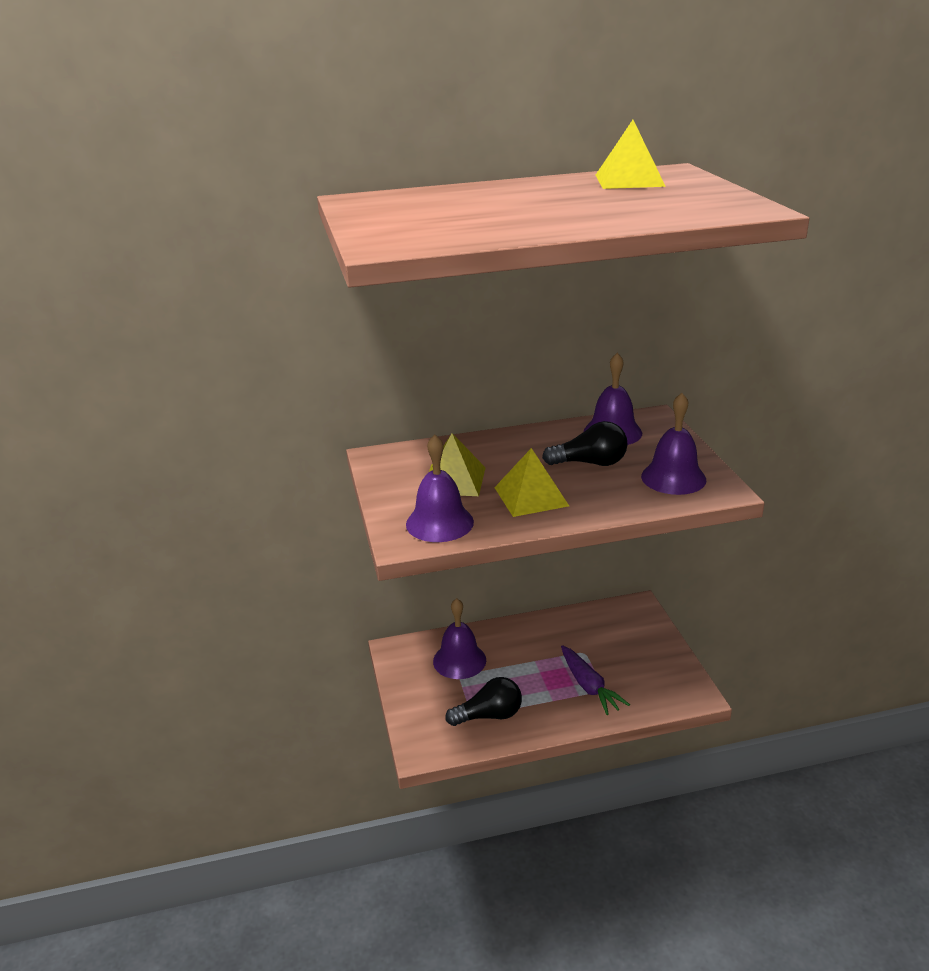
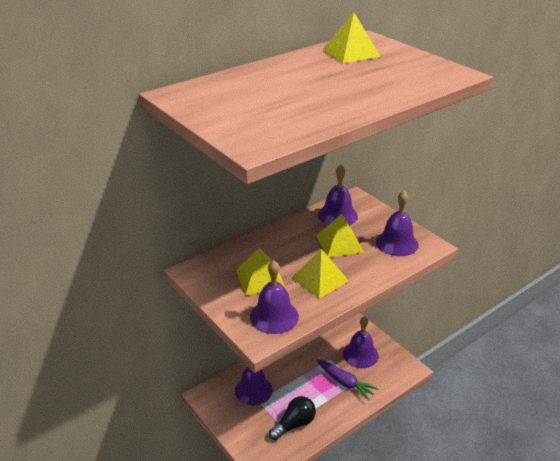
camera: 25 degrees left, 5 degrees up
black light bulb [542,421,628,466] -> yellow pyramid [316,214,364,257]
none -> purple bell [343,316,379,368]

